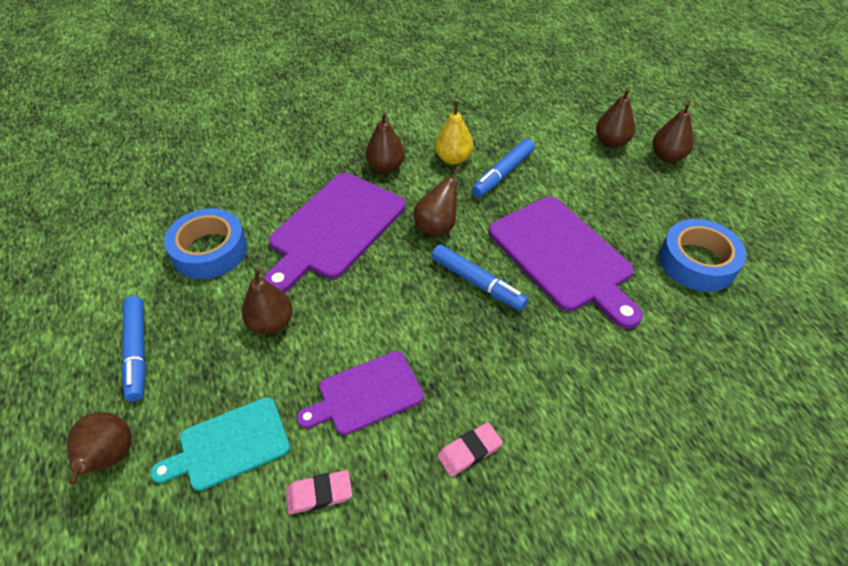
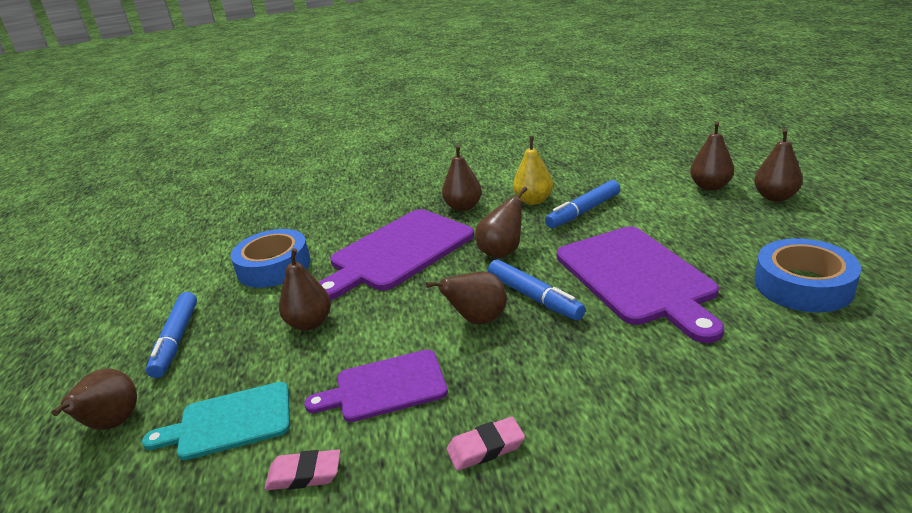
camera: 15 degrees right, 20 degrees down
none -> brown pear [426,272,507,325]

